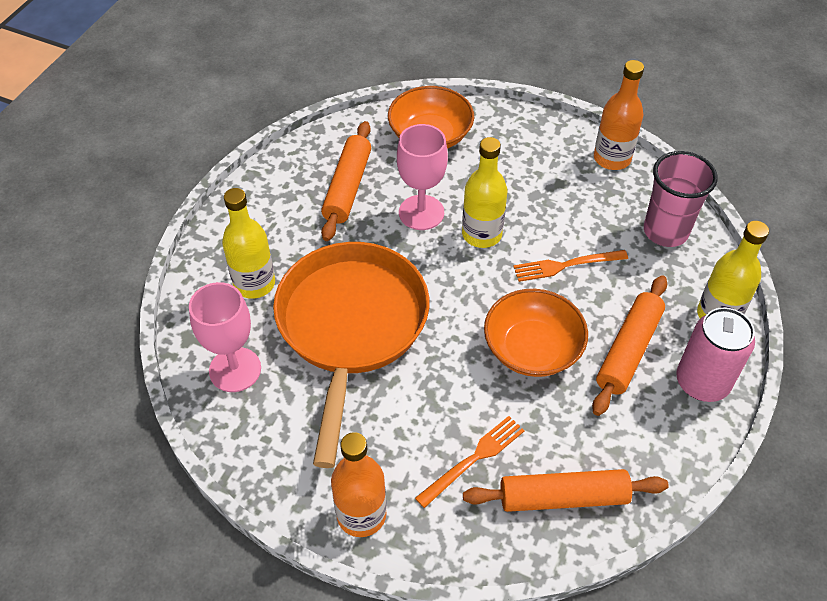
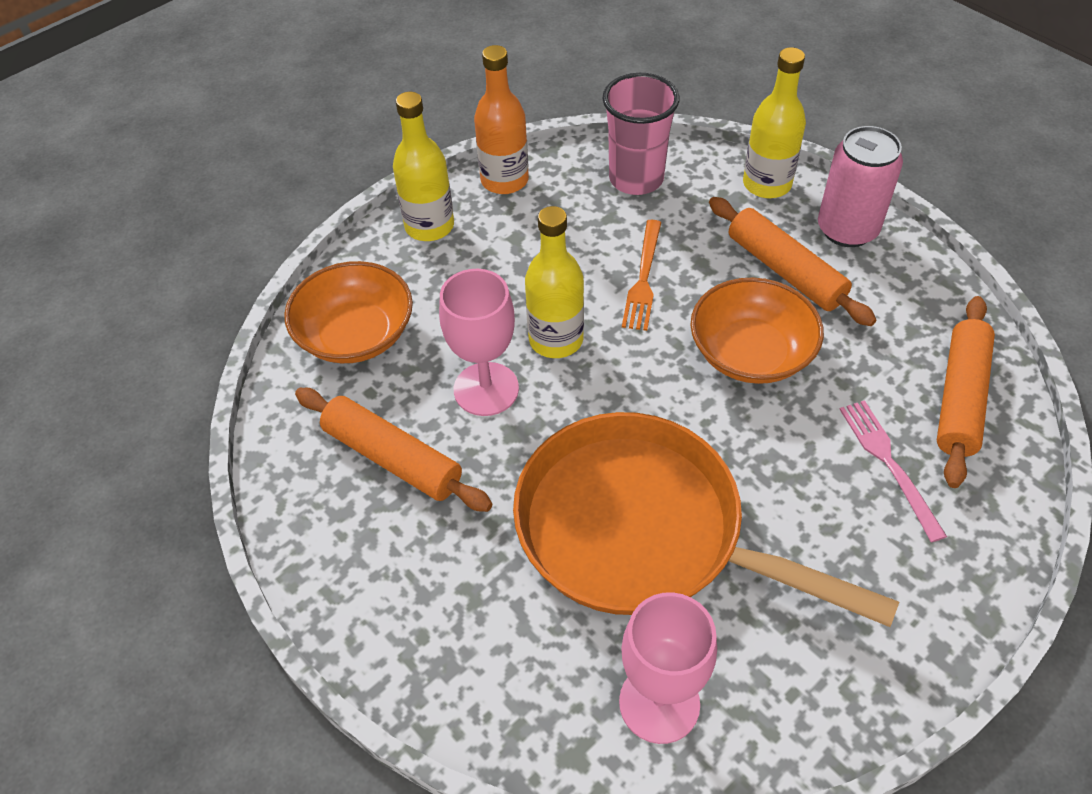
camera: 65 degrees left, 0 degrees up
yellow bottle [222,188,275,299] -> yellow bottle moved to [393,92,454,241]
orange bottle [331,432,387,537] -> none
orange fork [415,416,525,508] -> pink fork [839,400,947,542]

